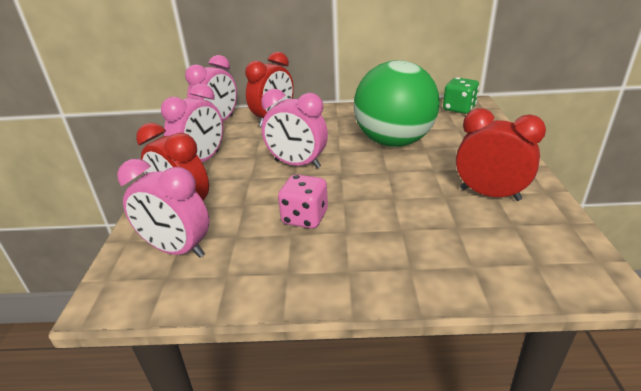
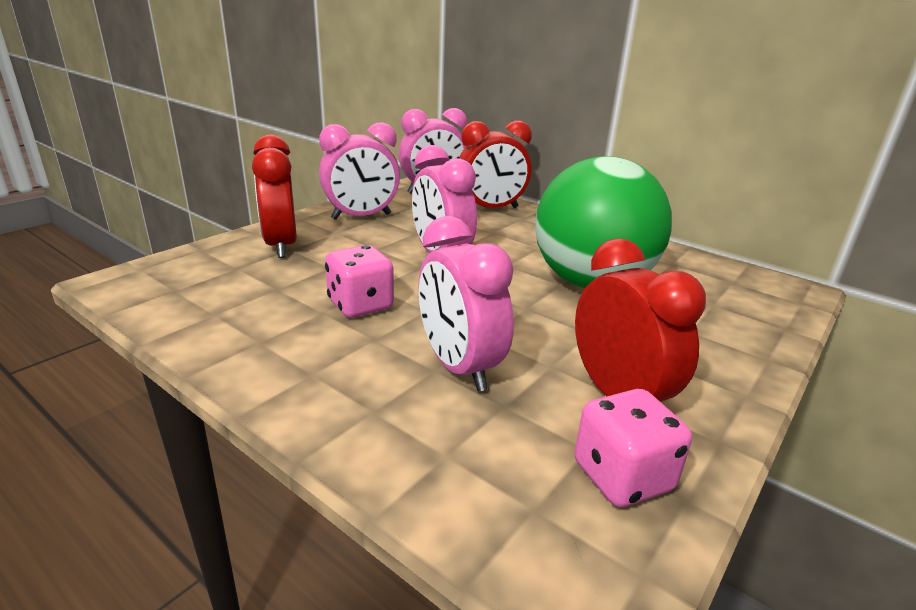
camera: 35 degrees right, 5 degrees down
pink clock [117,159,210,258] -> pink clock moved to [418,216,514,392]
green dice [443,77,479,114] -> none
none -> pink dice [574,389,692,507]

